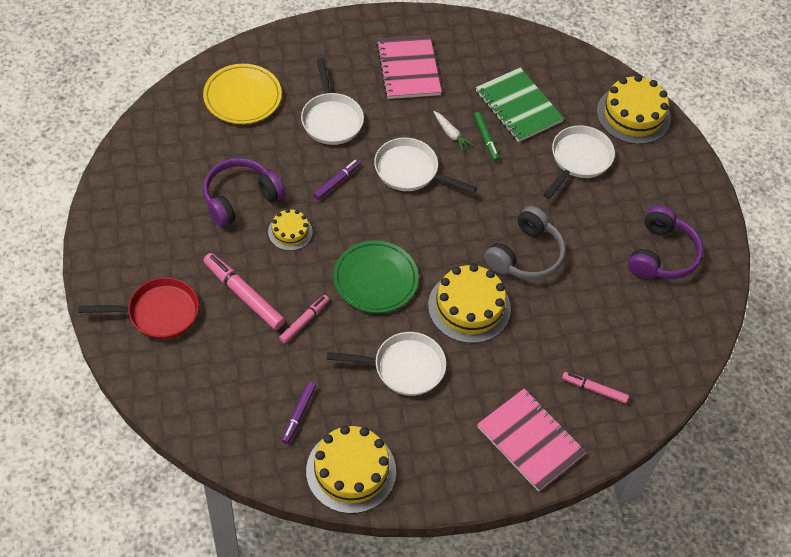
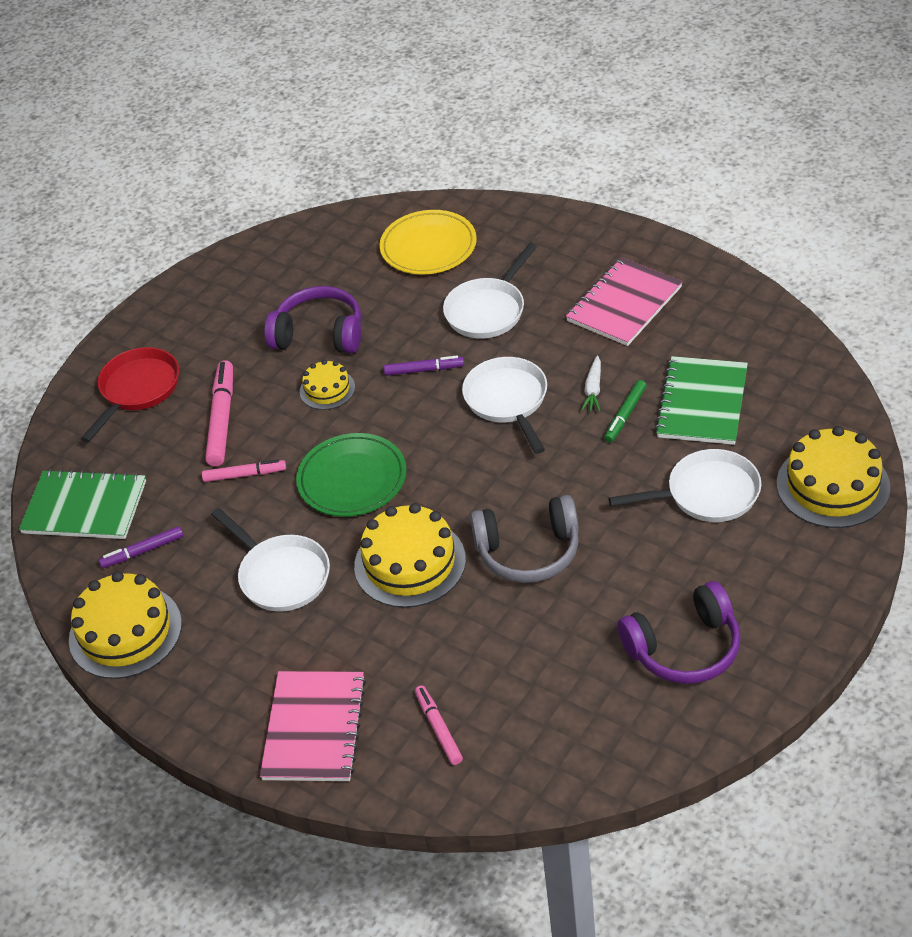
camera: 55 degrees right, 10 degrees down
red pan [78,277,199,339] -> red pan turned 105 degrees counterclockwise [81,347,179,442]
none -> green notebook [19,469,146,539]

